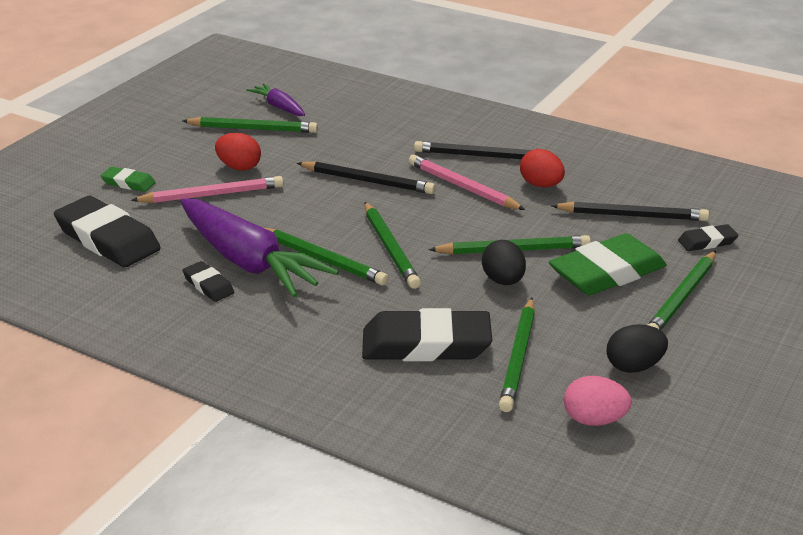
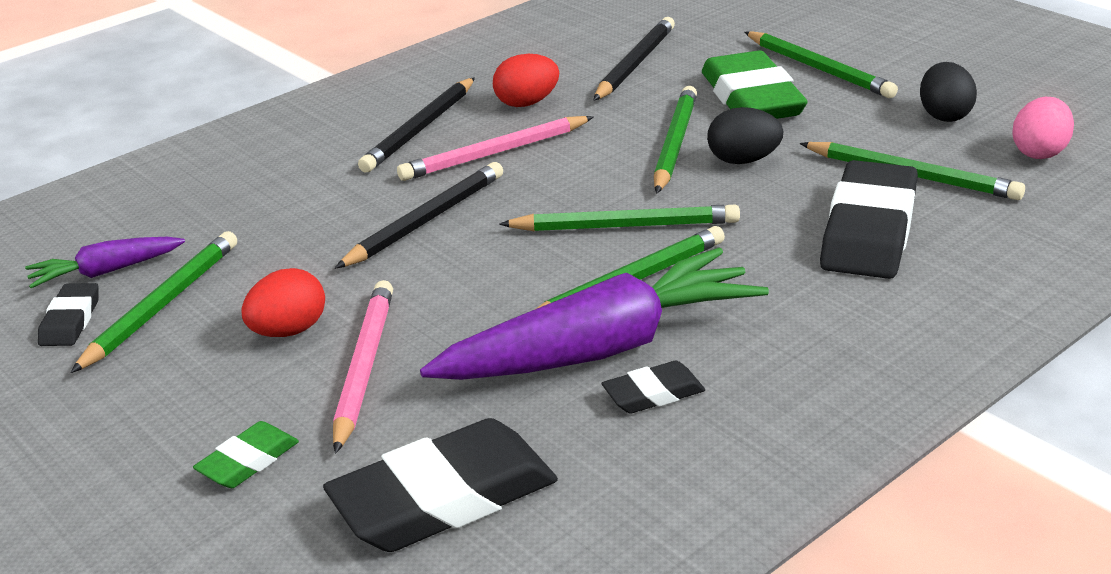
camera: 70 degrees left, 0 degrees up
black eraser [678,224,738,251] -> black eraser moved to [38,283,99,346]

